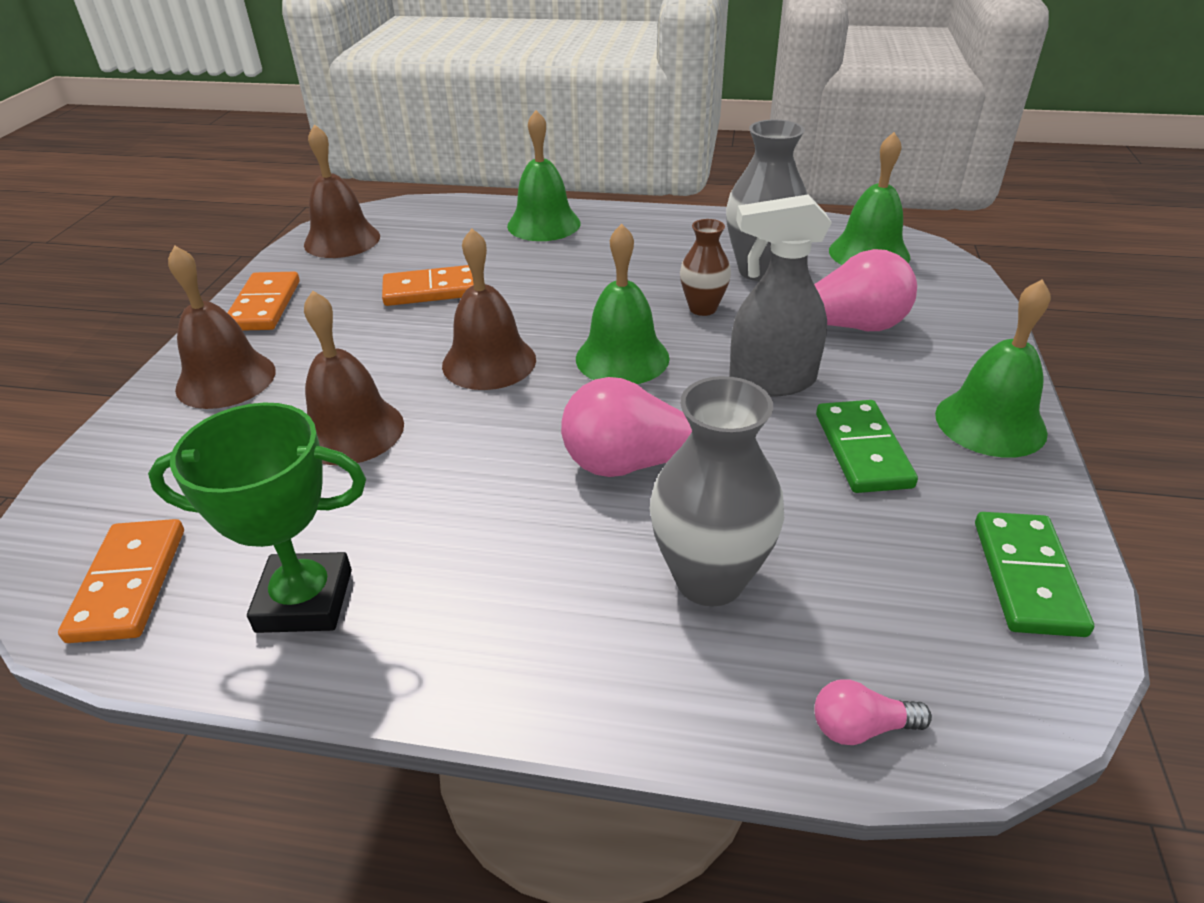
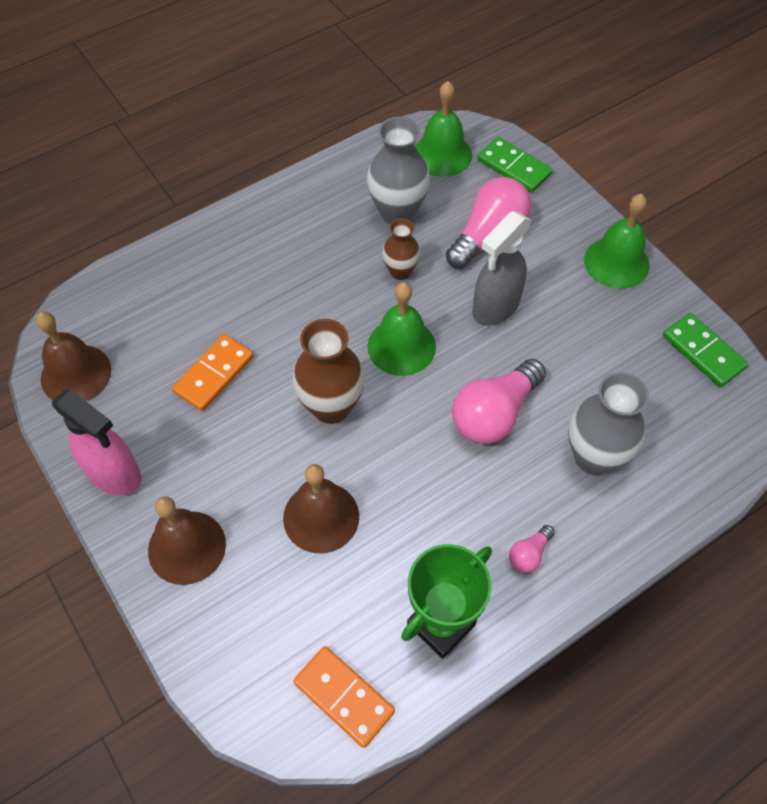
camera: 45 degrees left, 20 degrees up
orange domino [228,272,300,331] -> pink spray bottle [52,389,141,496]
brown bell [442,228,536,390] -> brown vase [292,319,365,424]
green bell [507,110,580,241] -> none
pink light bulb [814,679,932,745] -> pink light bulb moved to [509,525,555,573]
green domino [816,400,918,493] -> green domino moved to [477,137,553,193]

